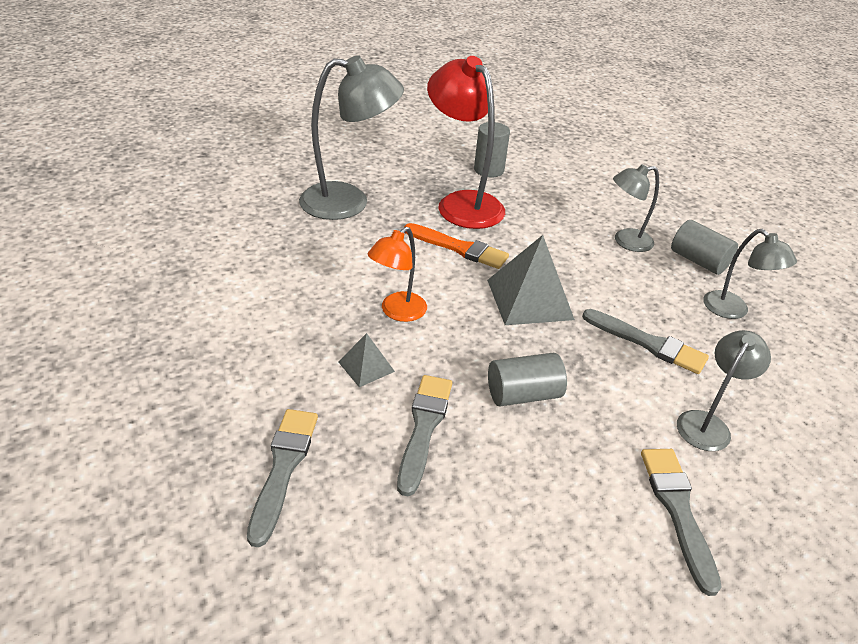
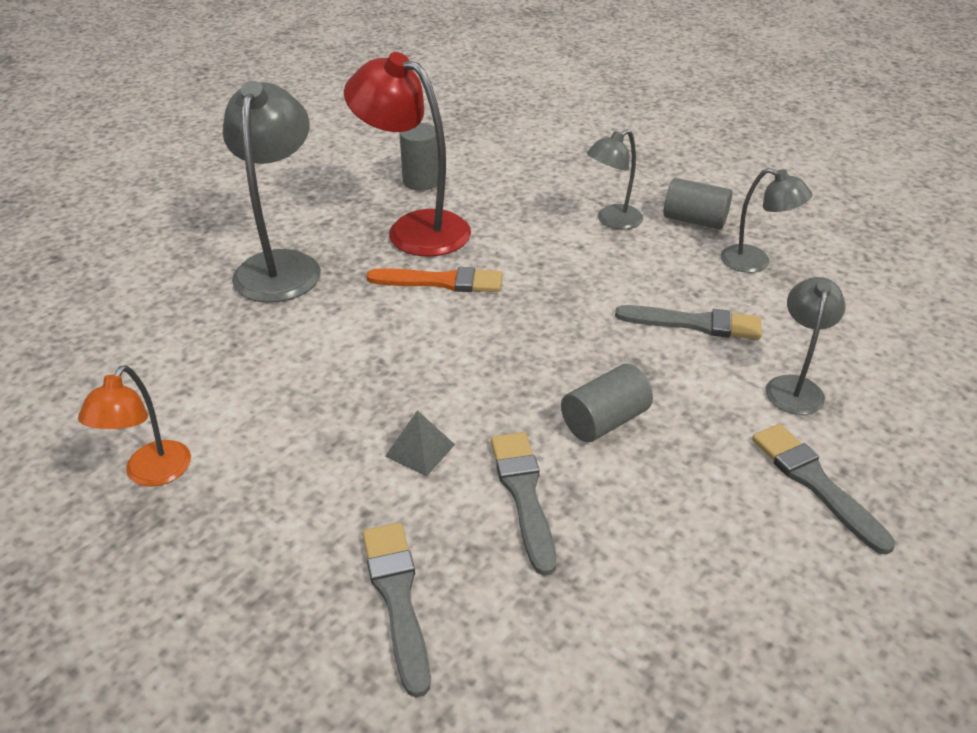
camera: 20 degrees left, 0 degrees up
grey lamp [299,55,404,220] -> grey lamp turned 60 degrees counterclockwise [223,81,321,303]
orange lamp [368,227,427,322] -> orange lamp moved to [78,365,191,487]
grey pyramid [487,235,575,325] -> none

